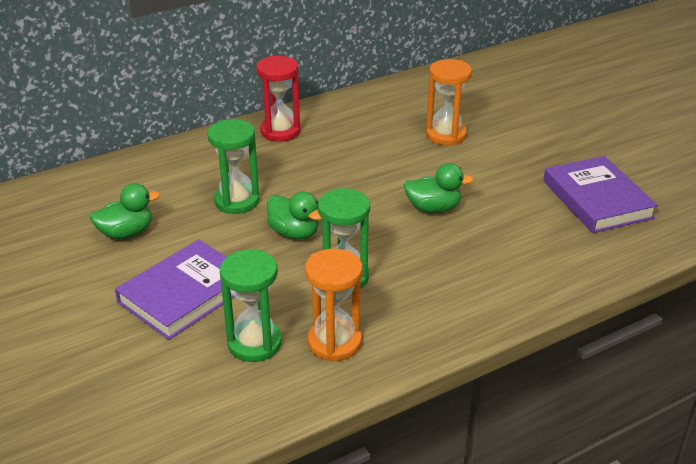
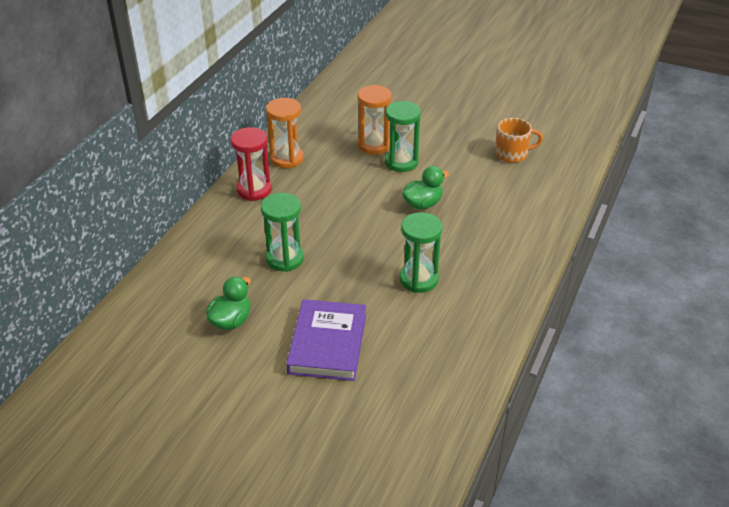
camera: 35 degrees left, 5 degrees up
green hourglass [220,249,282,362] -> green hourglass moved to [385,101,421,172]
green duck [267,192,322,240] -> none
orange hourglass [305,249,363,362] -> orange hourglass moved to [266,98,304,168]
purple book [543,156,658,233] -> orange mug [495,118,543,163]

